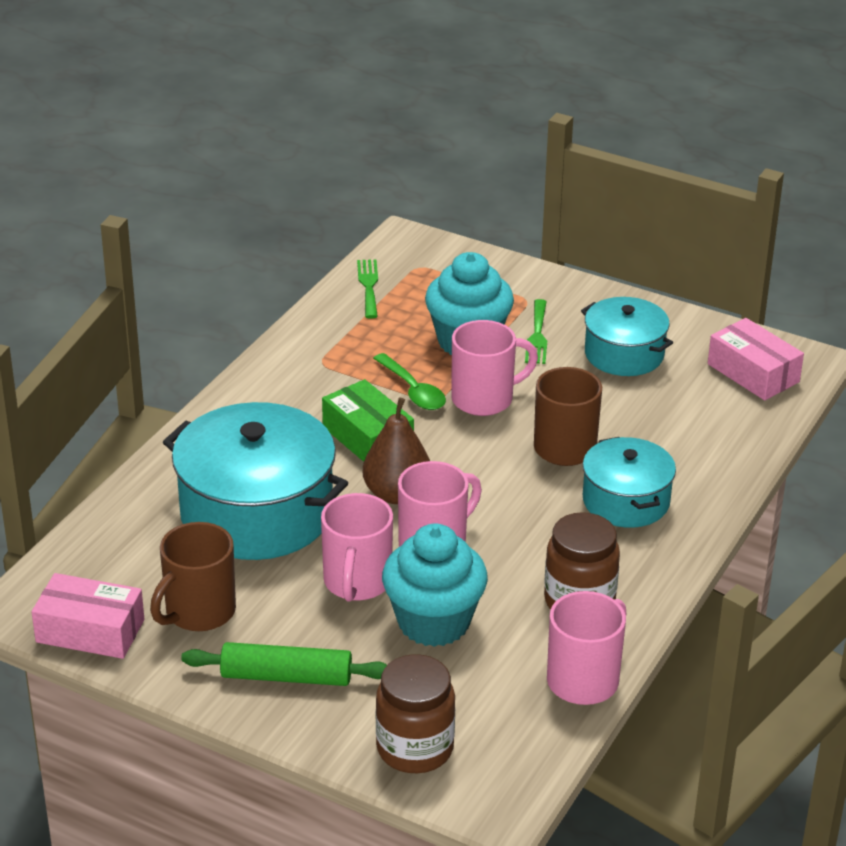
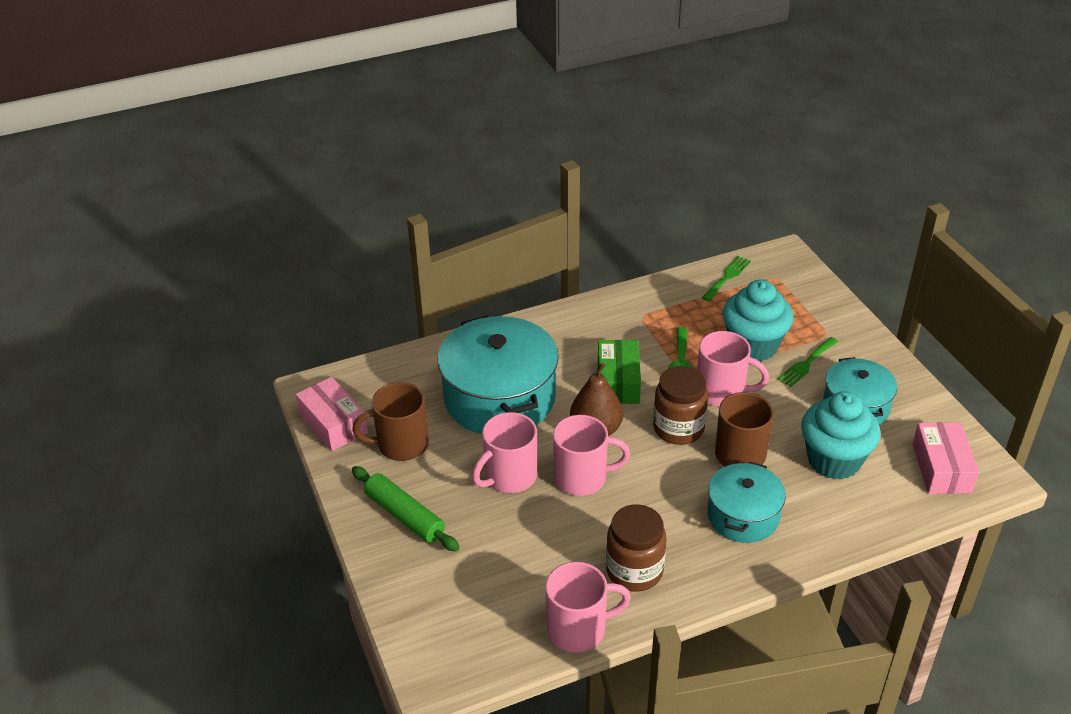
camera: 40 degrees right, 5 degrees up
brown jar [376,654,455,773] -> brown jar moved to [653,366,708,445]
turquoise cupcake [382,524,488,647] -> turquoise cupcake moved to [801,391,880,479]

